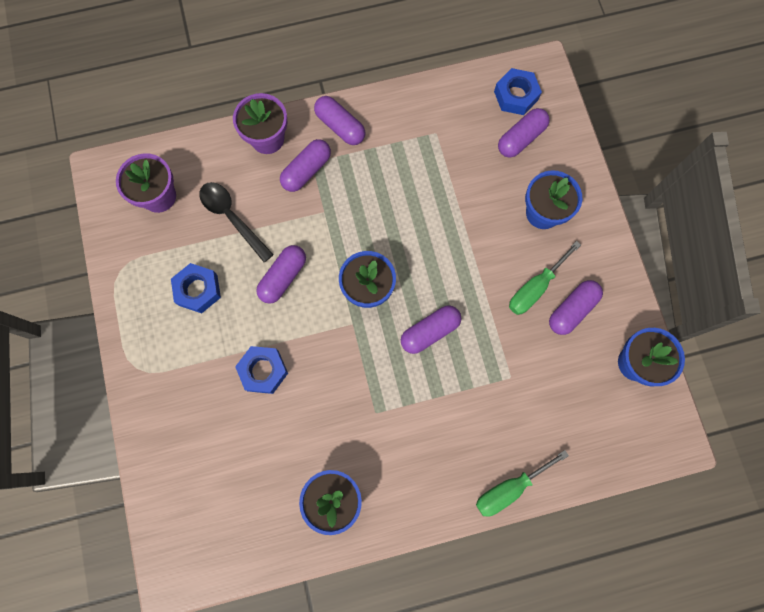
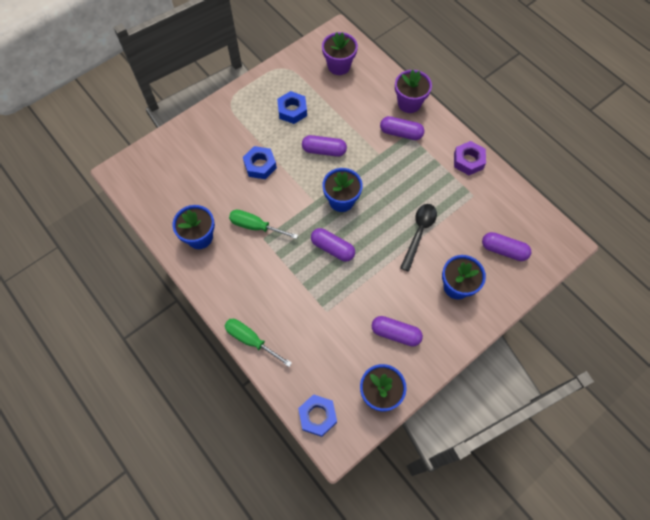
camera: 65 degrees right, 10 degrees down
black spoon [199,182,274,262] -> black spoon moved to [400,204,437,272]
purple capsule [314,96,365,145] -> none
blue nut [494,68,542,115] -> blue nut moved to [298,394,337,437]
green screwdriver [509,241,581,315] -> green screwdriver moved to [229,209,298,239]
none -> purple nut [454,141,486,175]

